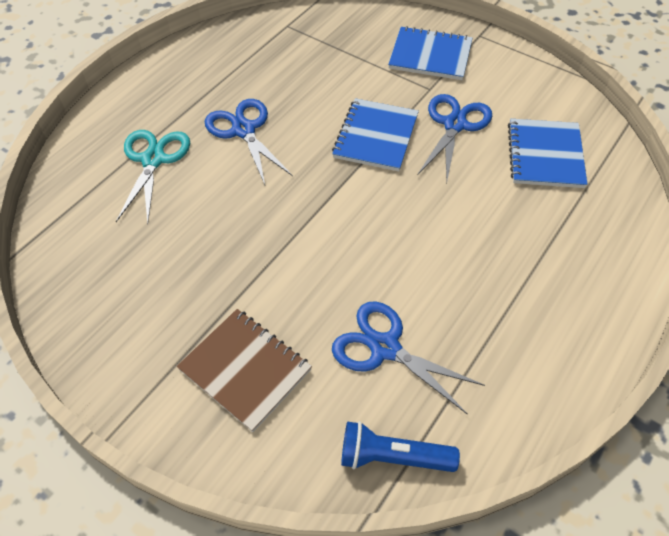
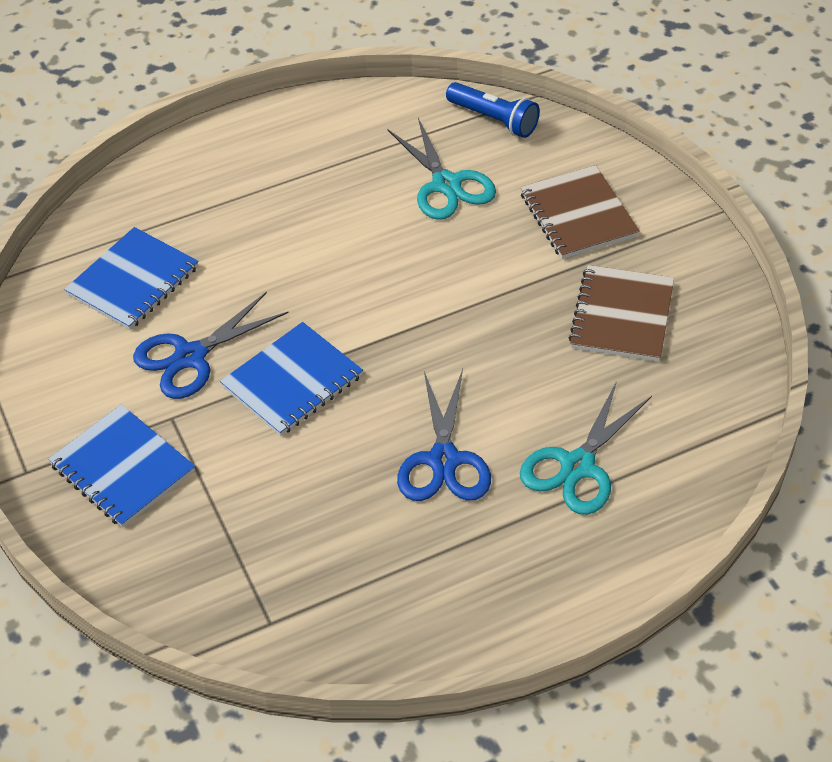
camera: 150 degrees left, 5 degrees down
blue scissors [332,301,485,415] -> turquoise scissors [387,118,496,219]
none -> brown notebook [569,265,674,362]

